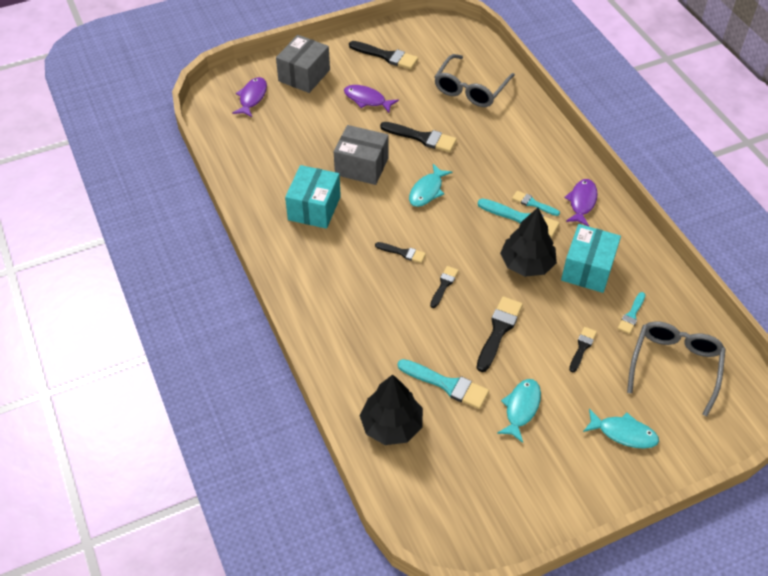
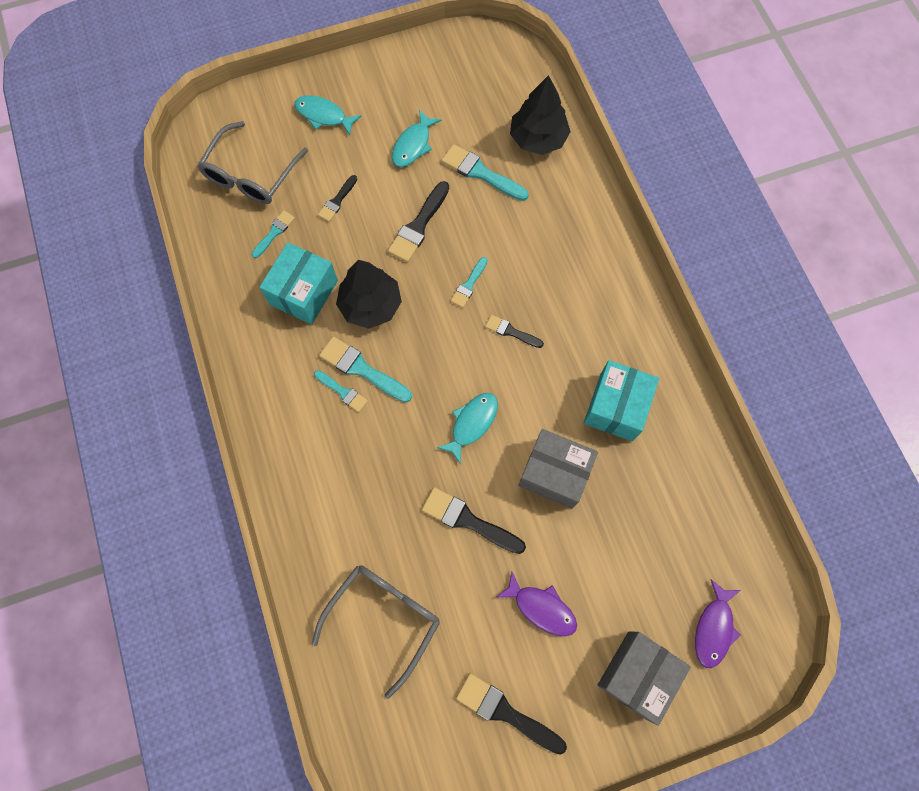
camera: 175 degrees left, 20 degrees up
black brush [430,266,459,308] -> turquoise brush [451,257,488,308]
purple fish [564,179,598,226] -> none

